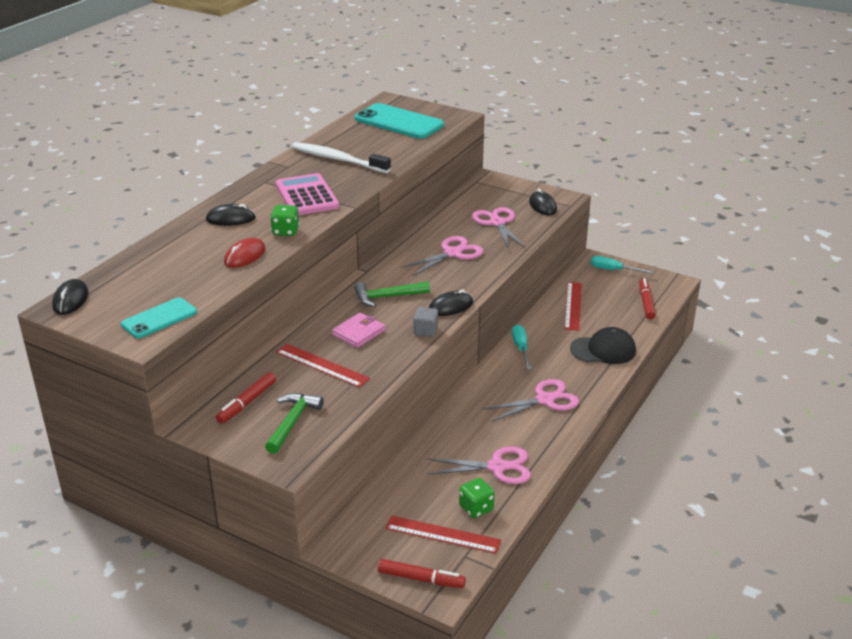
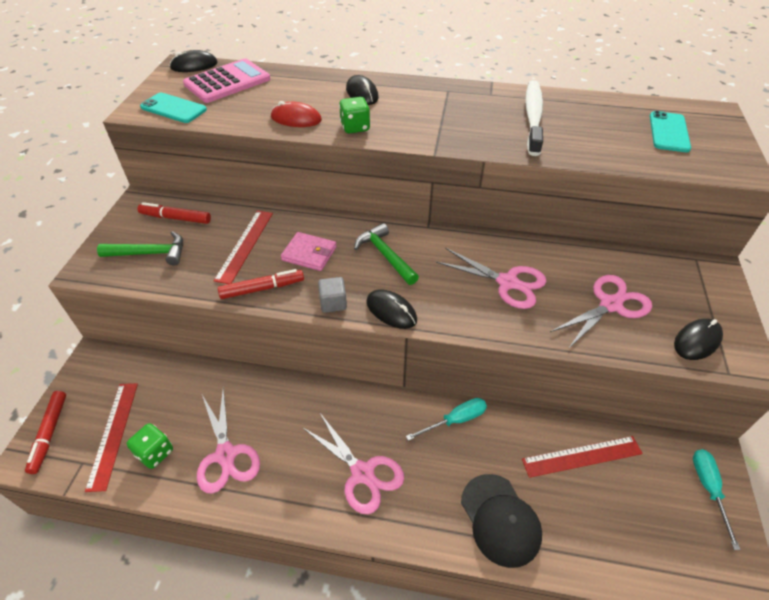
camera: 70 degrees right, 15 degrees up
pink calculator [276,173,339,215] -> pink calculator moved to [183,58,270,103]
turquoise phone [355,103,444,139] -> turquoise phone [650,111,691,152], size x0.60
red marker [639,278,656,319] -> red marker moved to [218,269,304,299]

